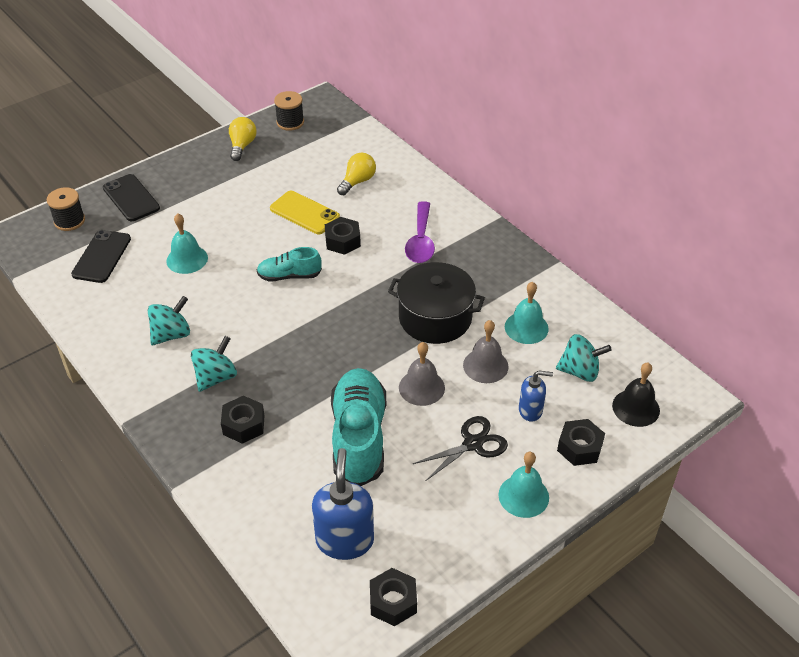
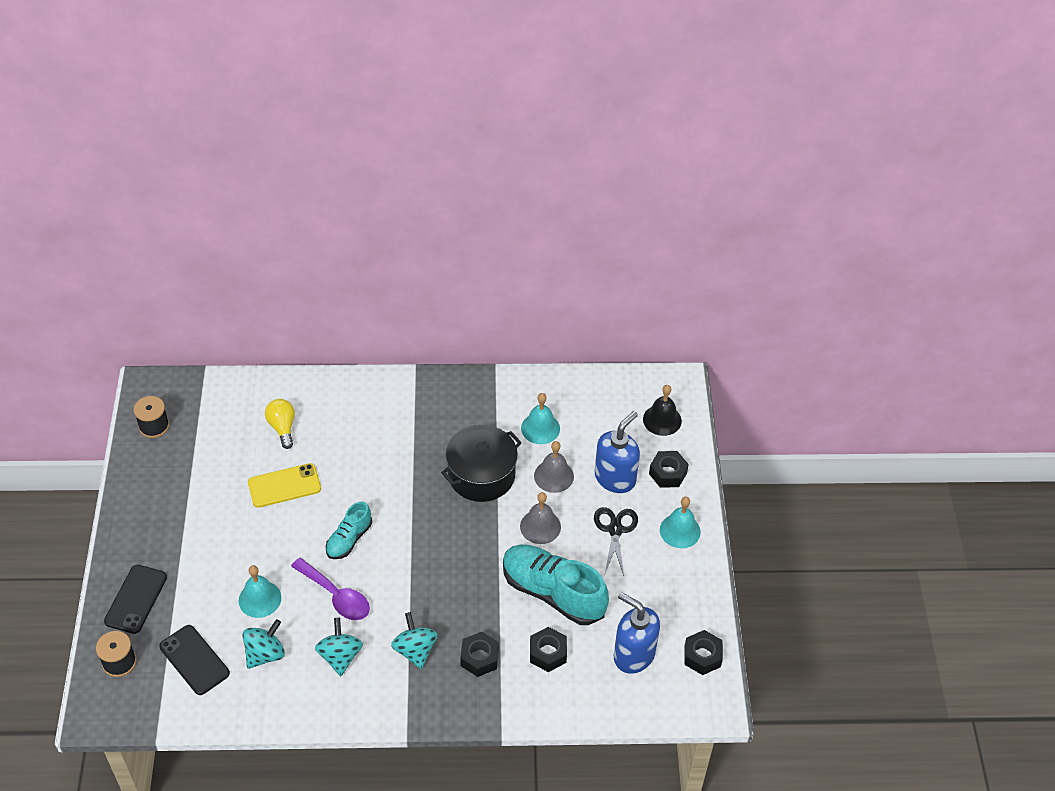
camera: 55 degrees left, 5 degrees up
black phone [103,174,160,221] -> black phone turned 75 degrees counterclockwise [104,565,167,634]
yellow light bulb [229,117,257,161] -> none
black nut [325,217,361,255] -> black nut moved to [530,627,567,672]
purple spoon [405,201,435,263] -> purple spoon moved to [291,558,370,620]
blue soap dispenser [519,370,553,422] -> blue soap dispenser [595,411,640,493], size x1.74
turquoise spinning top [556,334,612,382] -> turquoise spinning top moved to [242,619,285,669]

